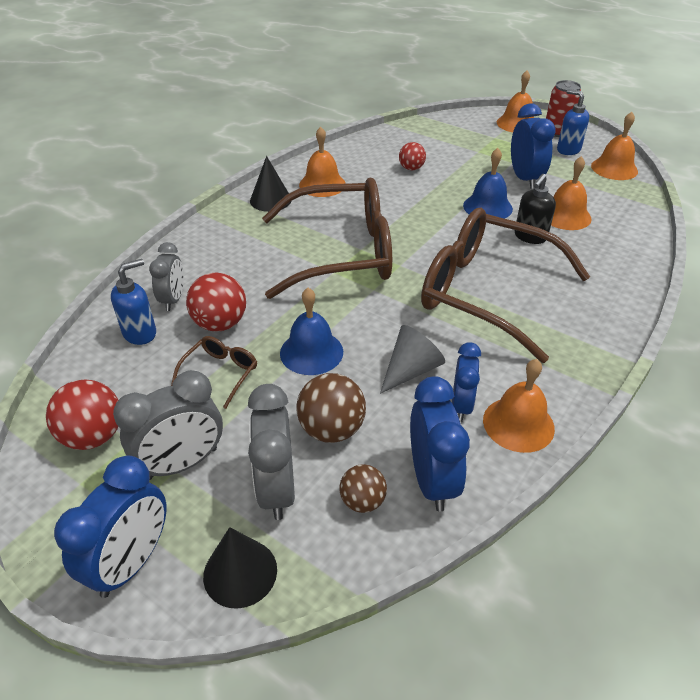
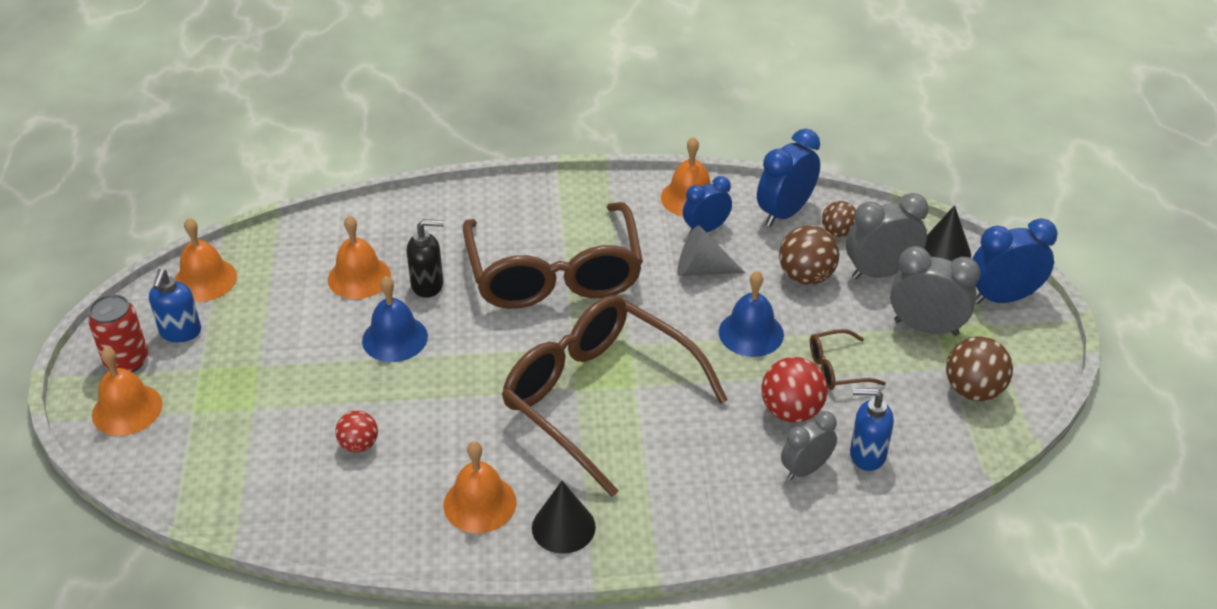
camera: 130 degrees left, 0 degrees up
red ball [46,379,119,450] -> brown ball [946,336,1013,401]
grey clock [248,384,295,520] -> grey clock turned 150 degrees counterclockwise [846,193,928,280]
blue clock [511,103,556,189] -> none

